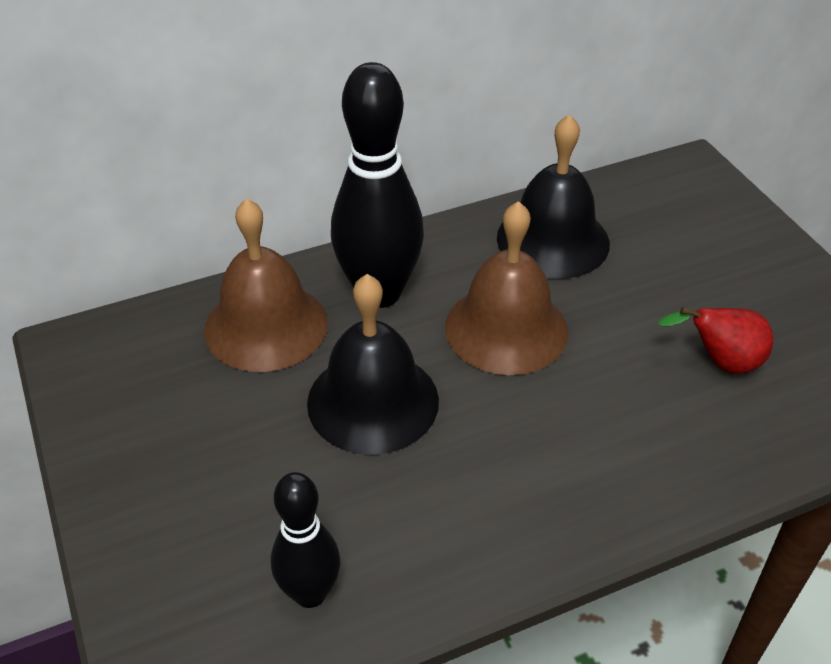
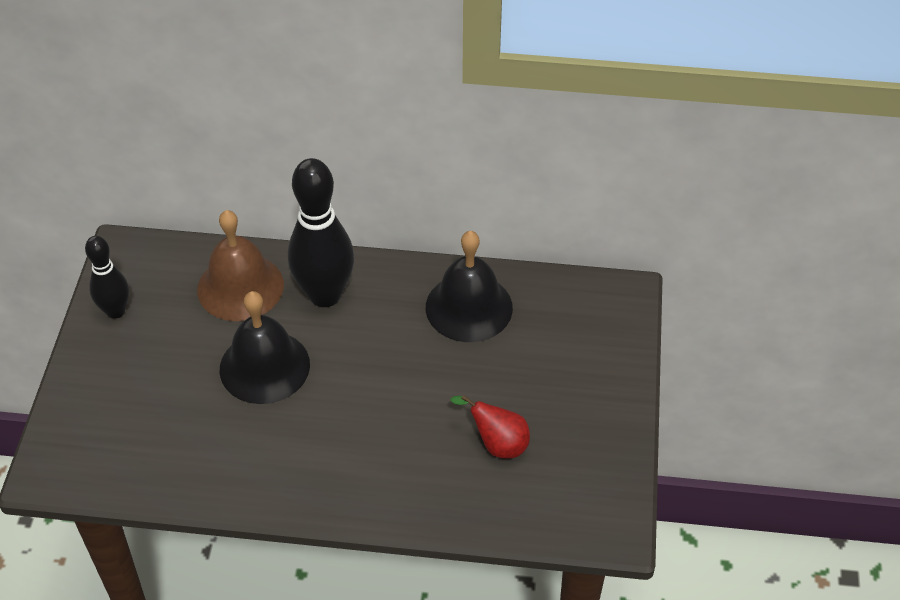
camera: 30 degrees right, 5 degrees up
black bowling pin [271,472,341,608] -> black bowling pin moved to [85,236,129,319]
brown bell [445,201,568,375] -> none

